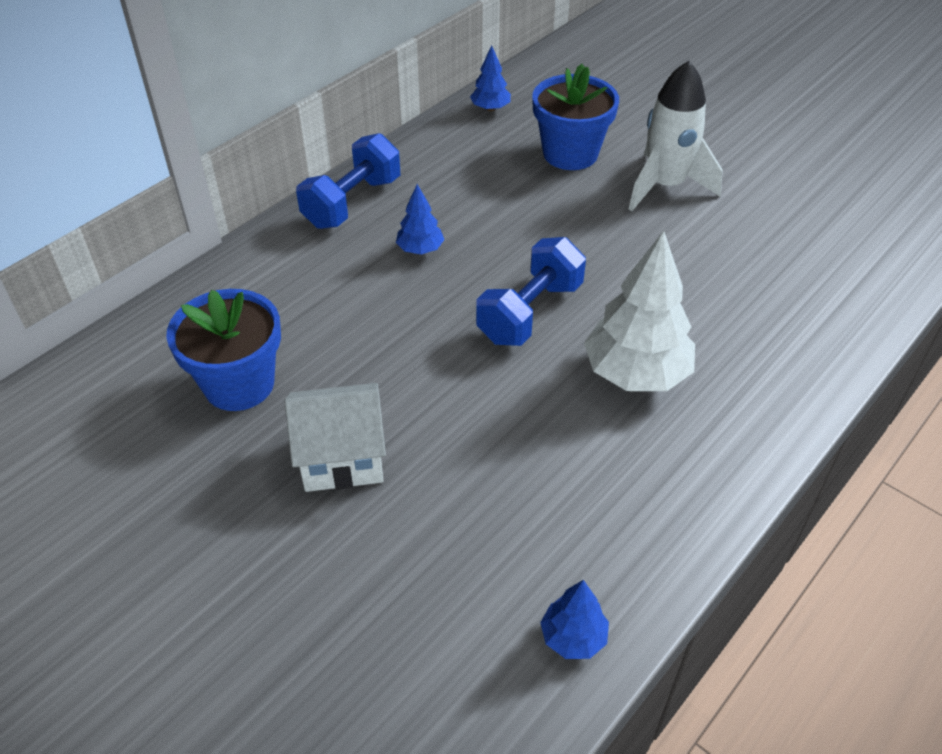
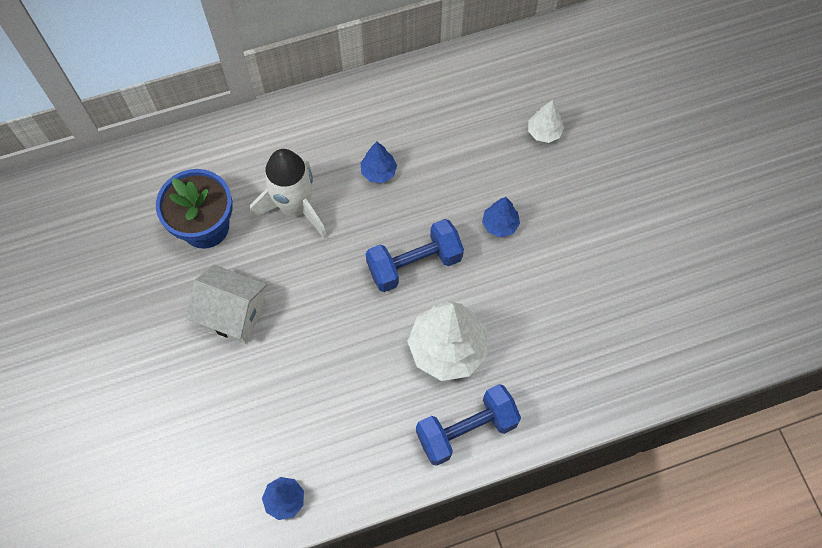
camera: 30 degrees right, 20 degrees up
blue dumbbell [296,133,400,229] -> blue dumbbell moved to [416,384,521,466]
blue tree [470,45,511,111] -> blue tree moved to [482,197,520,237]
blue flower pot [532,64,619,170] -> white tree [528,100,564,143]
white rocket [629,61,723,211] -> white rocket moved to [250,149,327,239]

